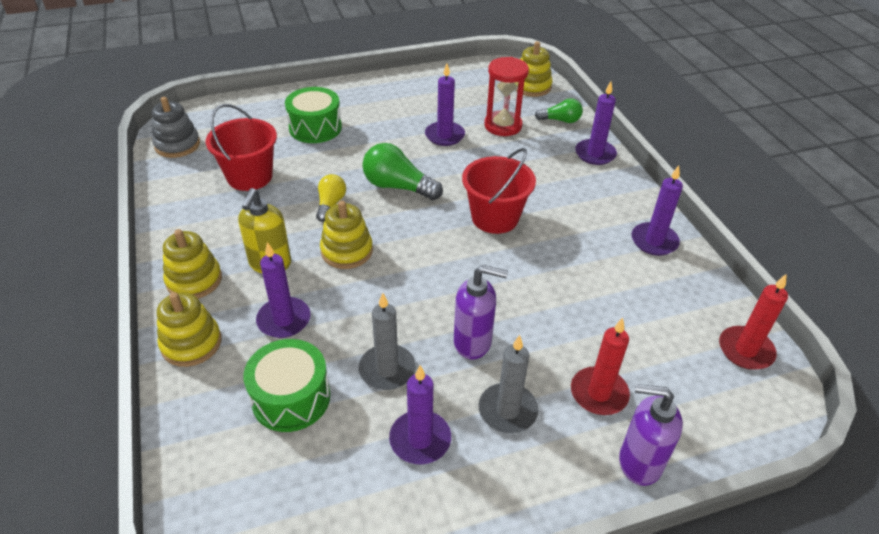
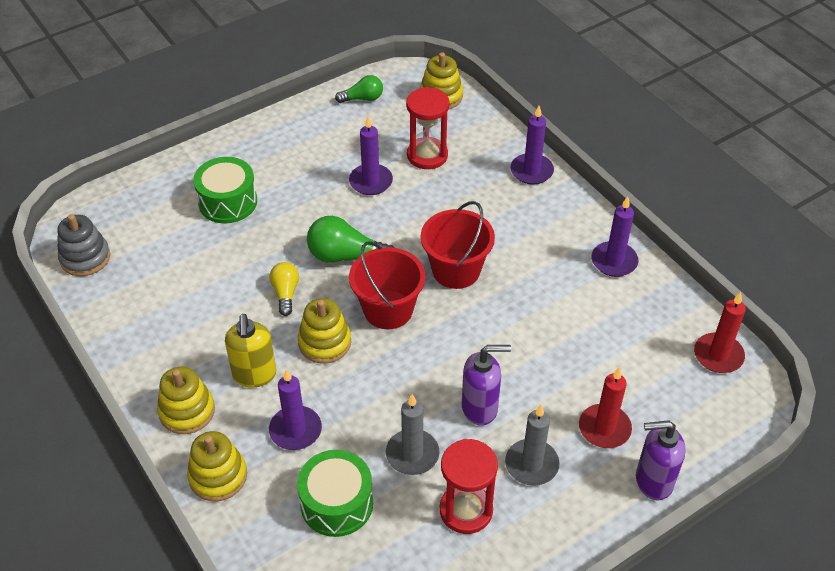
camera: 15 degrees left, 5 degrees up
red bucket [206,104,277,191] -> red bucket moved to [349,241,426,329]
purple candle [389,365,451,465] -> red hourglass [440,439,498,534]
green light bulb [535,98,583,123] -> green light bulb moved to [335,75,383,103]

